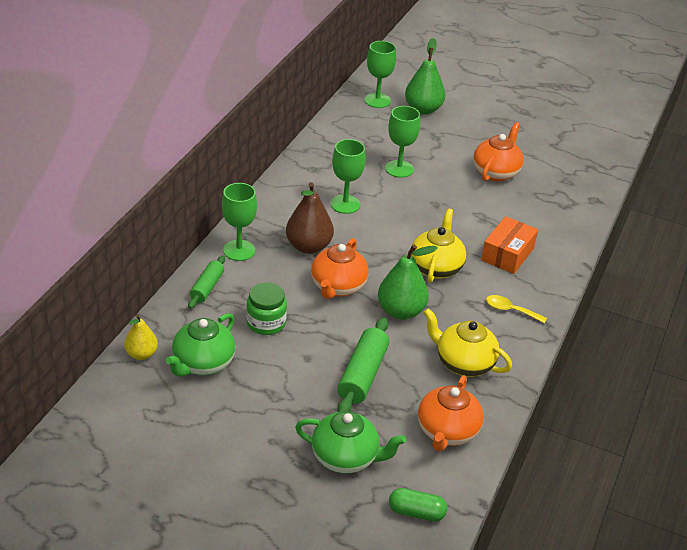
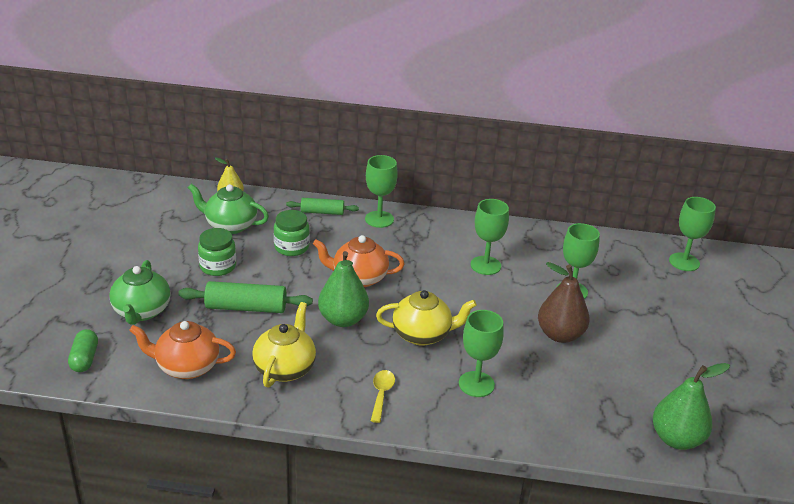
camera: 75 degrees right, 5 degrees down
brown pear [286,182,334,254] -> brown pear moved to [538,262,590,343]
green pear [405,38,445,115] -> green pear moved to [653,363,730,450]
orange teapot [473,122,524,182] -> none
orange box [481,216,538,274] -> green goblet [459,310,504,397]
none -> green jar [198,228,236,276]

